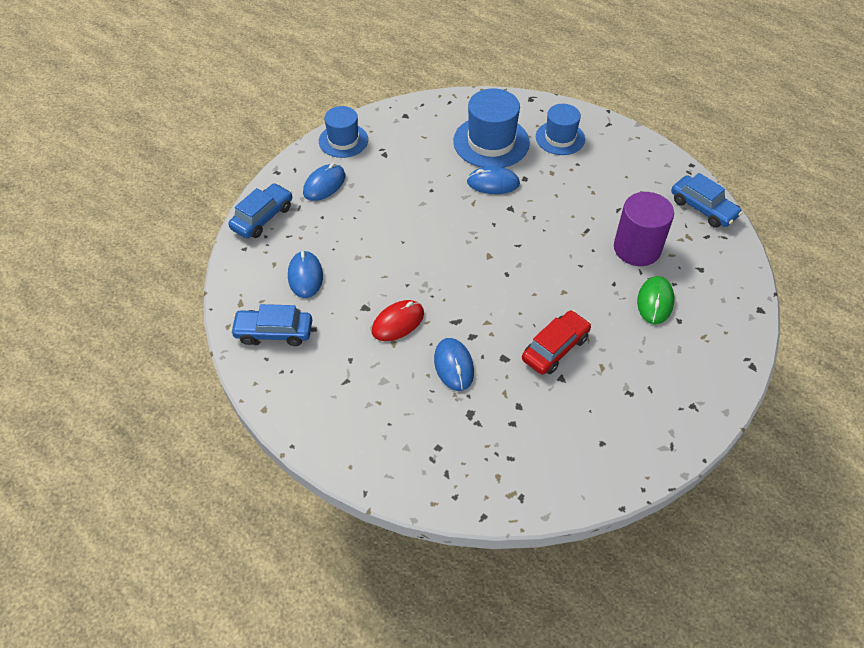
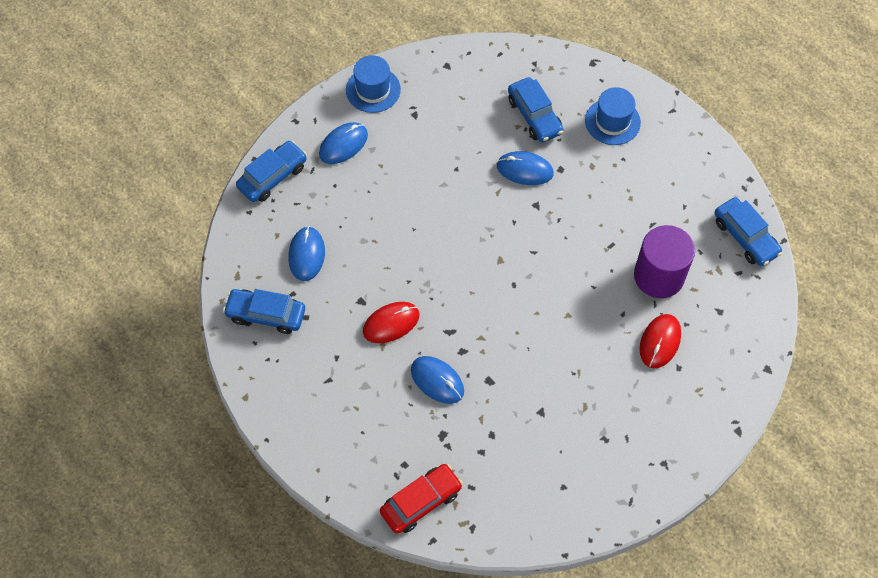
camera: 10 degrees right, 10 degrees up
blue mouse [434,338,474,391] -> blue mouse turned 45 degrees counterclockwise [411,356,464,404]
blue hat [453,89,530,168] -> blue car [508,77,564,142]
red car [522,310,591,375] -> red car moved to [380,464,463,534]
green mouse [637,276,674,324] -> red mouse [640,314,681,369]

